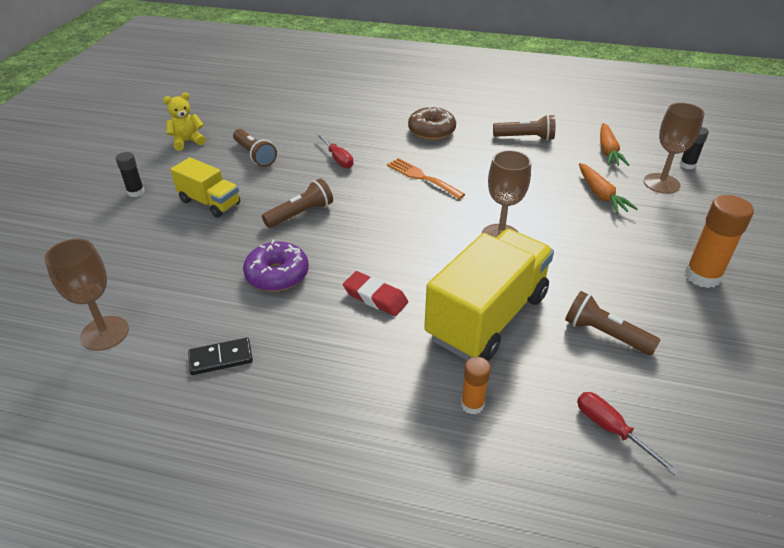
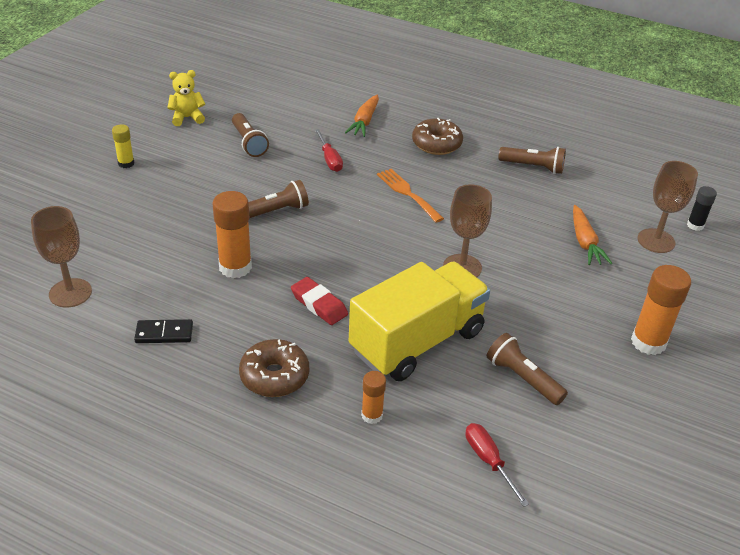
camera: 10 degrees right, 0 degrees up
black glue stick [116,152,145,197] -> yellow glue stick [112,124,135,168]
yellow truck [171,157,240,218] -> none
purple donut [243,240,309,291] -> orange glue stick [212,191,252,278]
orange carrot [600,123,629,166] -> orange carrot moved to [345,94,379,137]
none -> brown donut [239,339,309,397]

